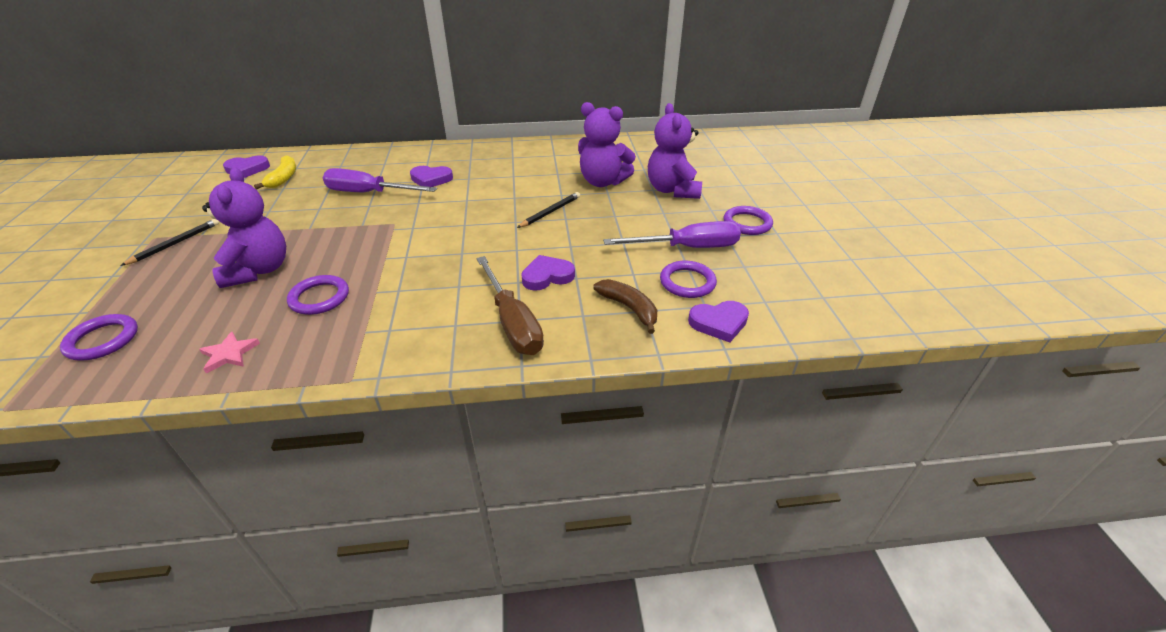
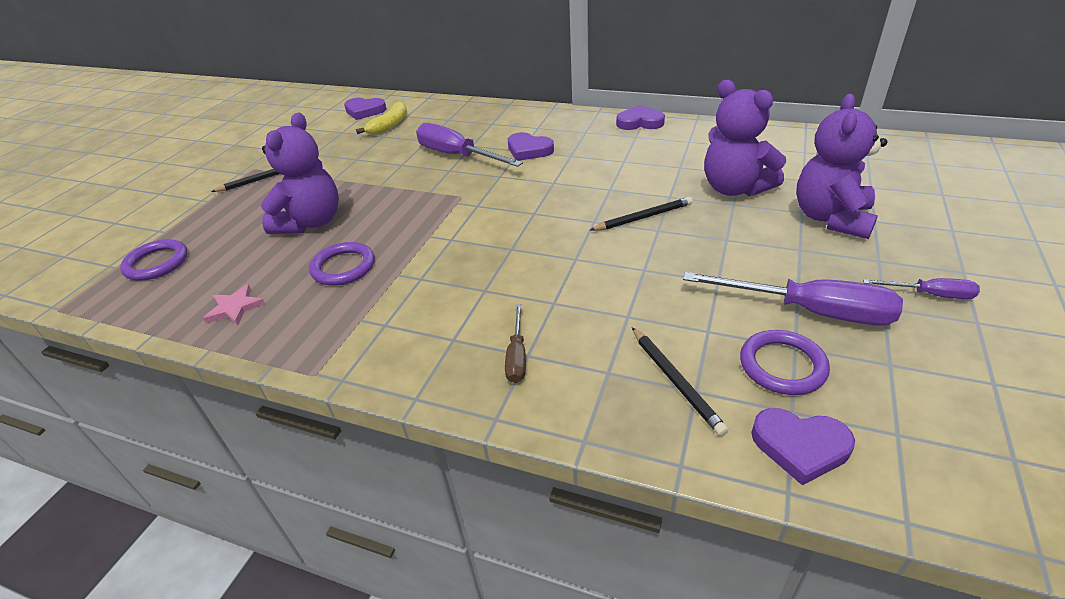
camera: 30 degrees right, 0 degrees up
brown screwdriver [476,256,544,355] -> brown screwdriver [505,304,526,383], size x0.51
purple heart [521,255,575,291] -> purple heart moved to [616,105,665,130]
brown banana [593,279,657,334] -> black pencil [632,327,728,436]
purple ring [723,206,773,235] -> purple screwdriver [863,278,980,299]

